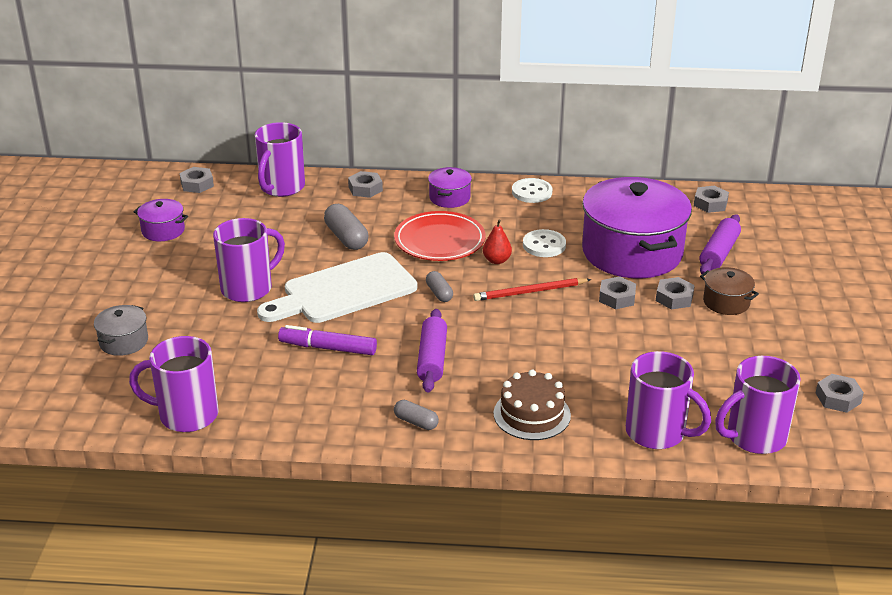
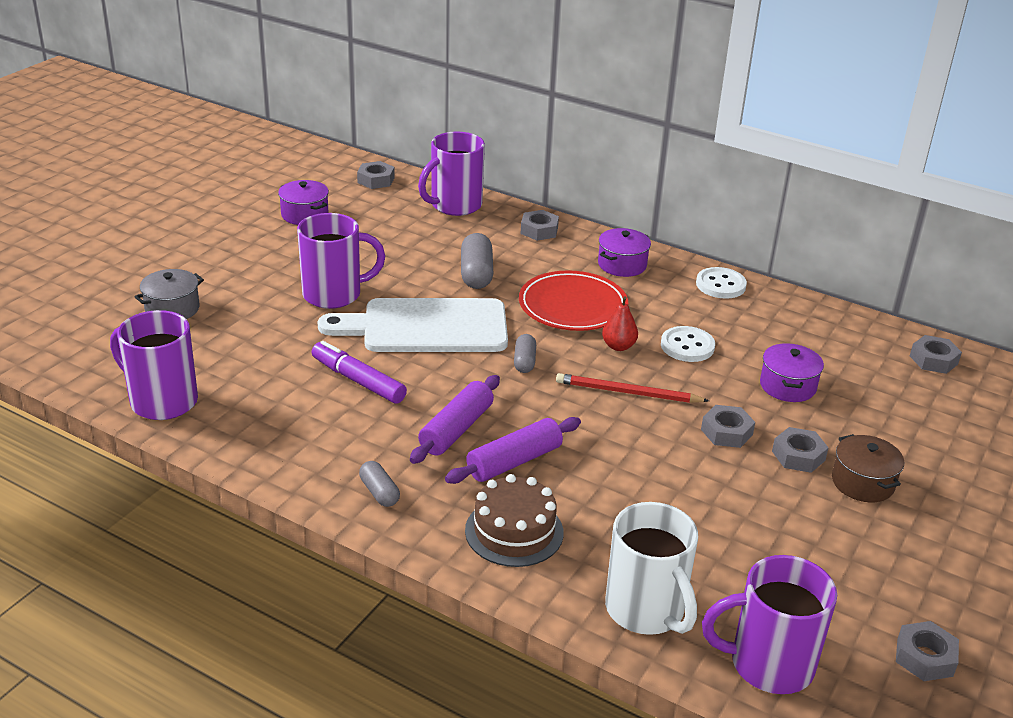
camera: 25 degrees right, 0 degrees up
purple pot [582,177,692,278] -> purple pot [760,343,824,402], size x0.44
purple mug [626,351,711,449] -> white mug [605,502,698,635]
purple rolling pin [700,214,741,274] -> purple rolling pin moved to [445,417,581,484]

